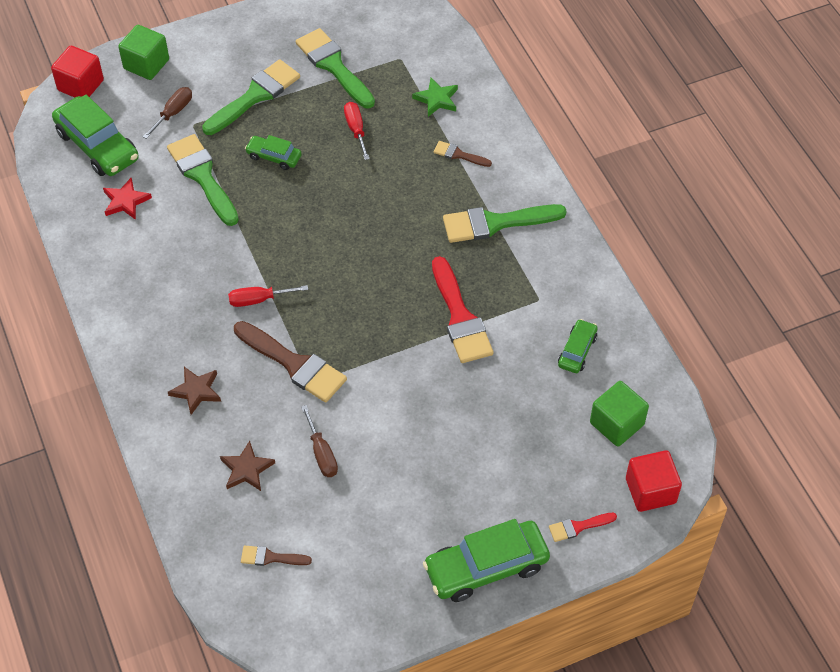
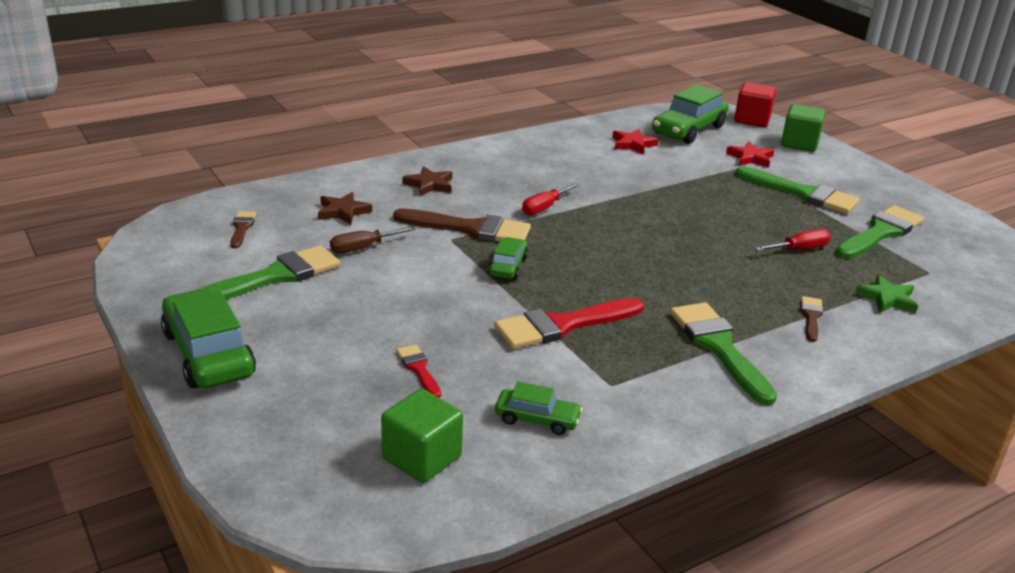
camera: 80 degrees right, 25 degrees down
brown screwdriver [143,87,192,139] -> red star [726,141,774,168]
green brush [167,134,239,226] -> green brush moved to [197,245,340,300]
red screwdriver [228,285,308,307] -> red screwdriver turned 120 degrees counterclockwise [522,183,580,215]
brown brush [234,321,347,403] -> brown brush turned 105 degrees counterclockwise [393,208,531,242]
green car [245,135,302,170] -> green car moved to [488,237,528,279]
red brush [549,513,617,542] -> red brush moved to [396,344,441,398]
red cube [626,450,682,512] -> none

